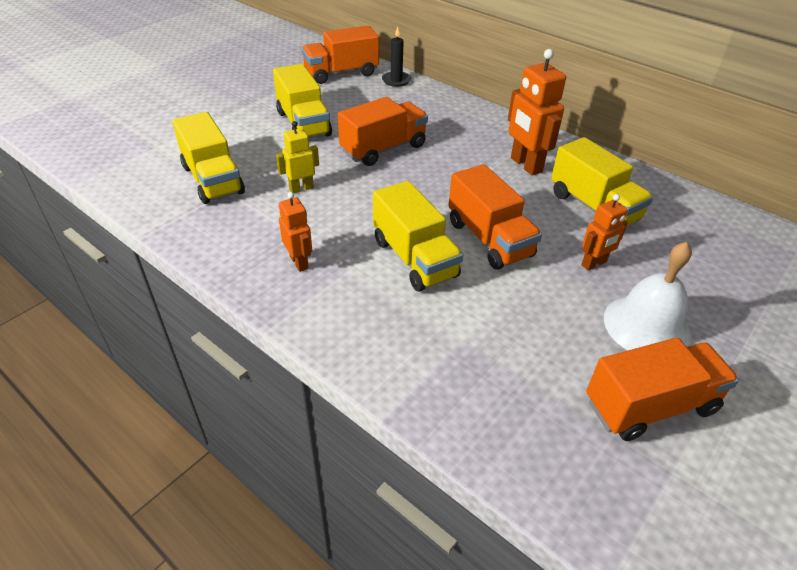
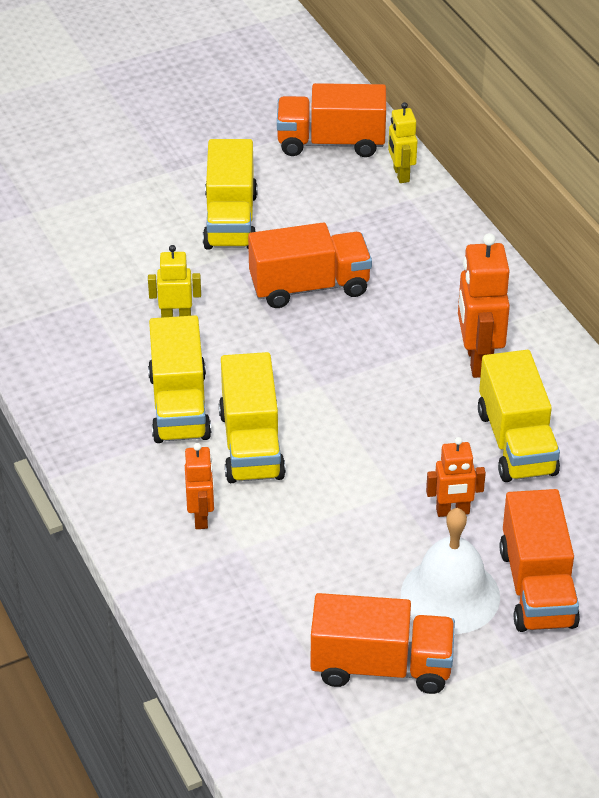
camera: 25 degrees right, 0 degrees up
yellow truck [172,112,245,204] -> yellow truck moved to [148,315,211,443]
orange robot [279,192,312,272] -> orange robot moved to [185,443,214,529]
black candle [382,26,411,87] -> yellow robot [388,102,418,183]
orange truck [448,164,542,270] -> orange truck moved to [500,489,580,632]

